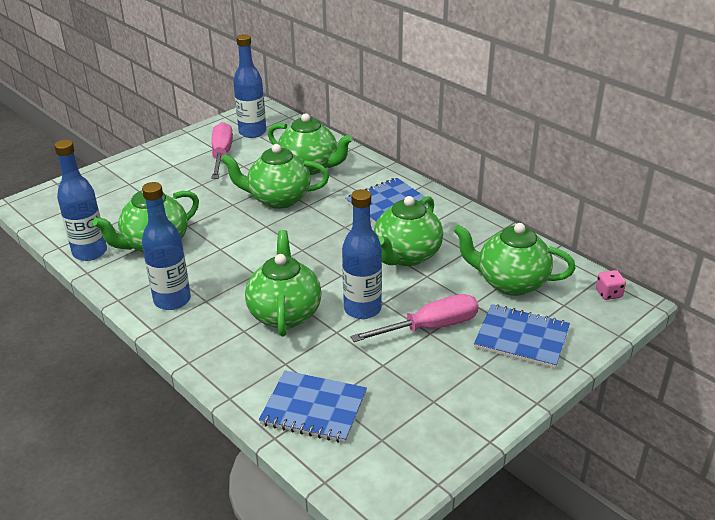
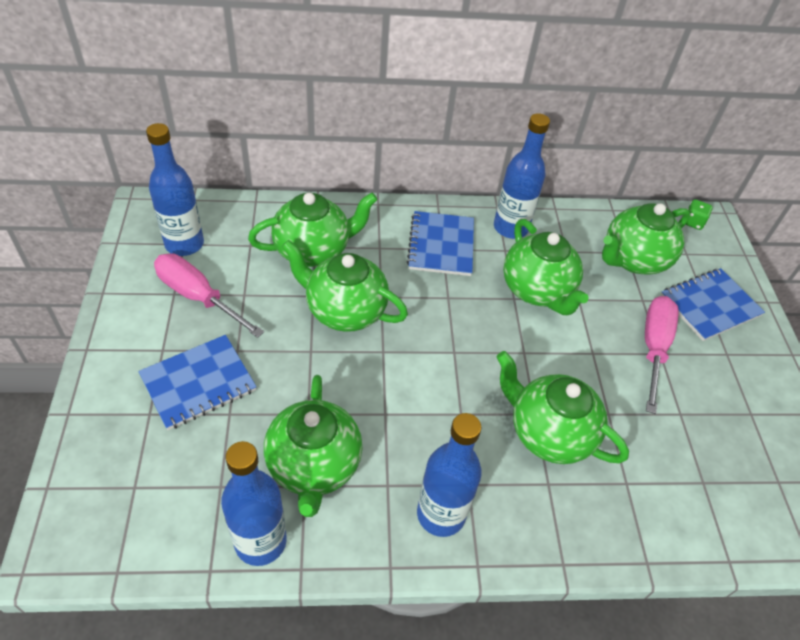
camera: 55 degrees left, 15 degrees up
green teapot [221,144,329,209] -> green teapot turned 75 degrees clockwise [282,240,408,332]
blue notebook [259,371,367,443] -> blue notebook moved to [138,335,257,430]
blue bottle [342,189,382,319] -> blue bottle moved to [494,113,550,239]
pink dice [596,270,626,300] -> green dice [685,199,713,230]

